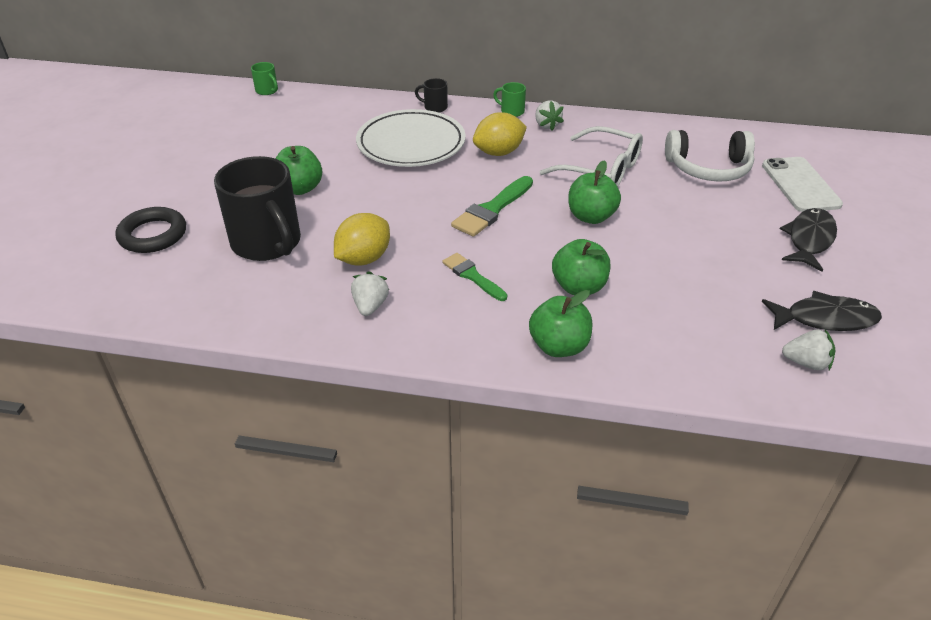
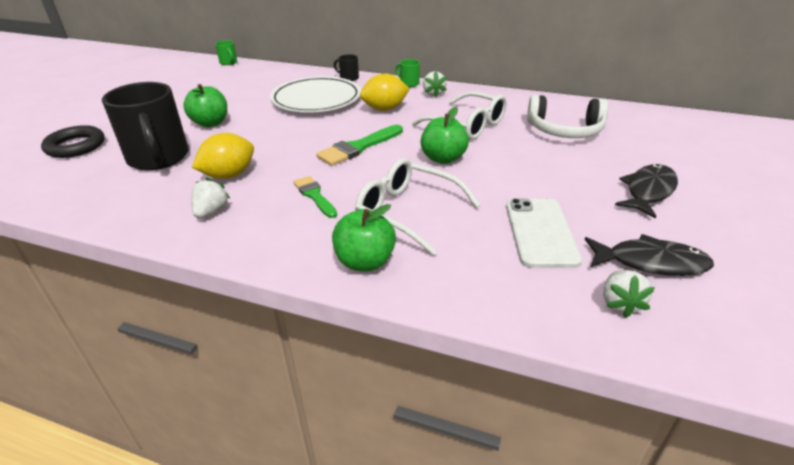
camera: 10 degrees right, 5 degrees down
green apple [552,239,610,295] -> white glasses [355,158,480,256]
white phone [762,157,843,212] -> white phone moved to [506,198,582,268]
white strawberry [782,329,835,370] -> white strawberry turned 75 degrees clockwise [603,270,655,318]

